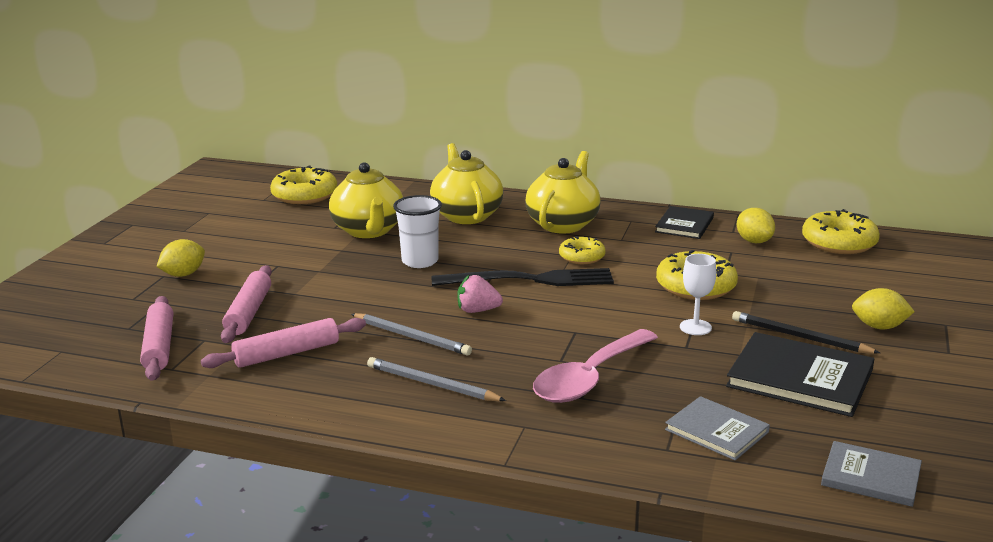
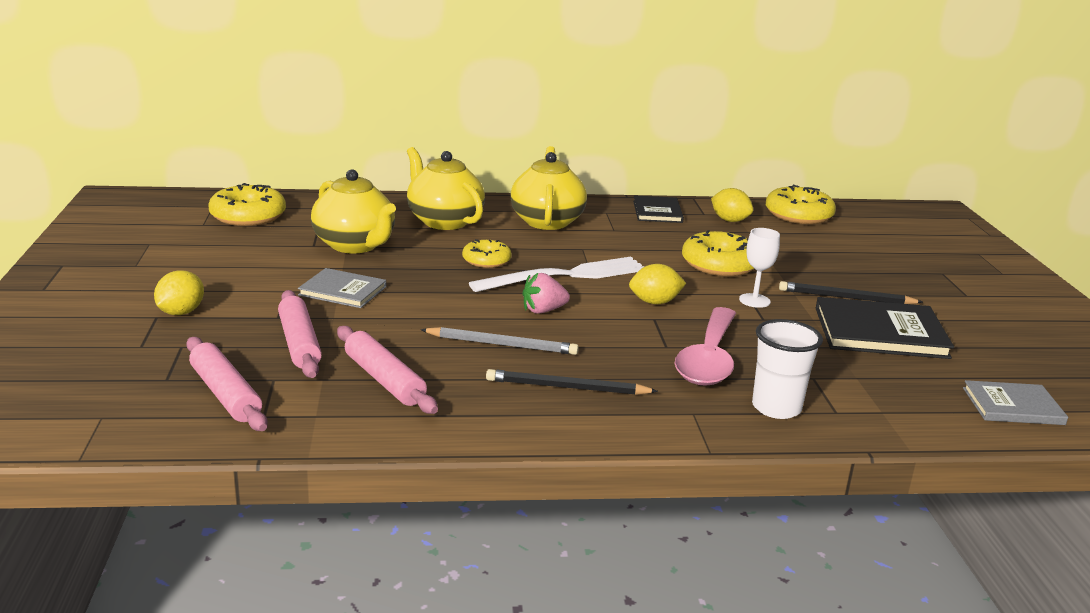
camera: 25 degrees left, 0 degrees up
pink rolling pin [201,318,366,368] -> pink rolling pin turned 75 degrees counterclockwise [337,326,438,414]
grey pencil [367,357,506,401] -> black pencil [486,369,658,395]
white cup [393,195,442,268] -> white cup moved to [752,319,823,419]
black fork [432,268,614,286] -> white fork [469,257,645,292]
yellow donut [559,236,606,264] -> yellow donut moved to [462,239,512,268]
grey book [665,396,770,461] -> grey book moved to [298,268,386,308]
yellow lemon [852,288,915,329] -> yellow lemon moved to [629,264,686,304]

